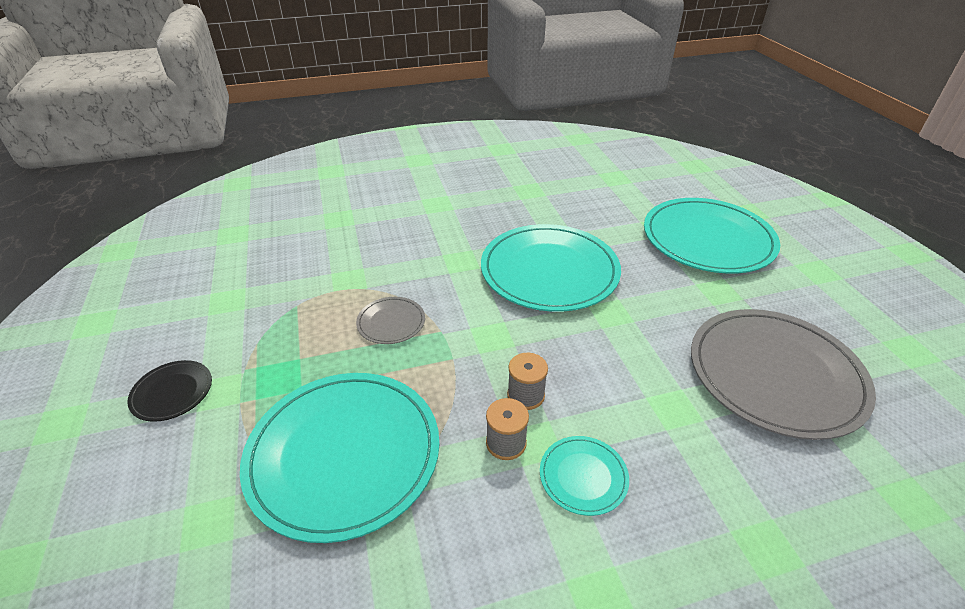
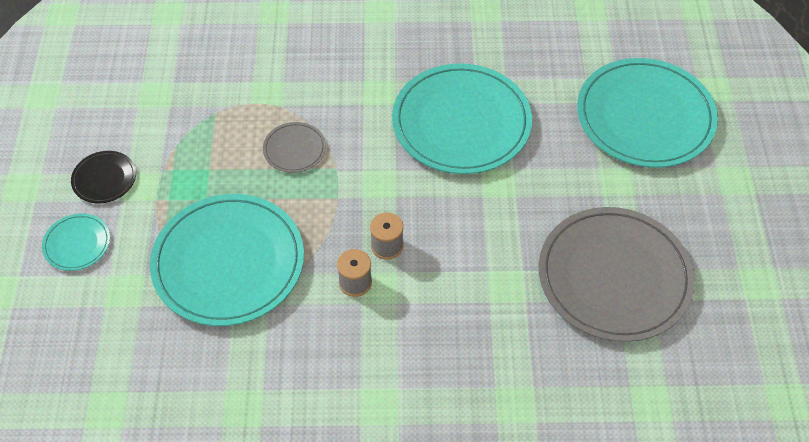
camera: 15 degrees right, 15 degrees up
turquoise plate [540,436,629,516] -> turquoise plate moved to [42,213,110,271]

